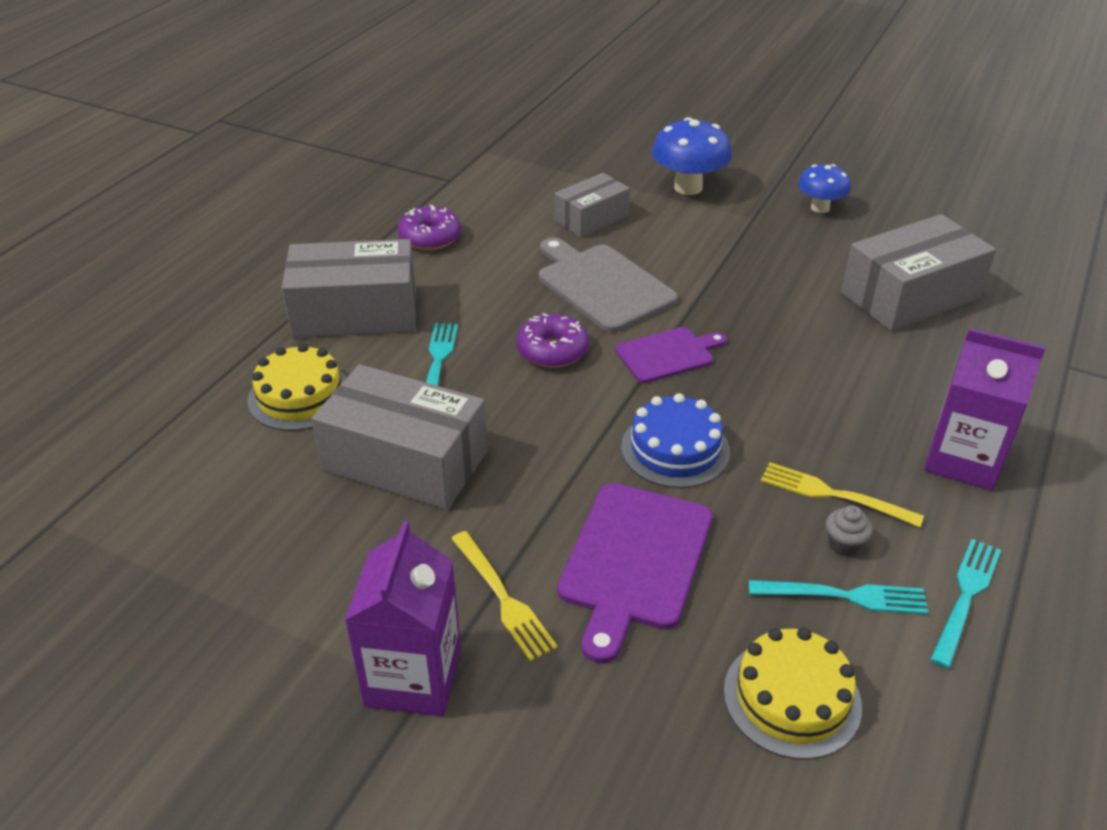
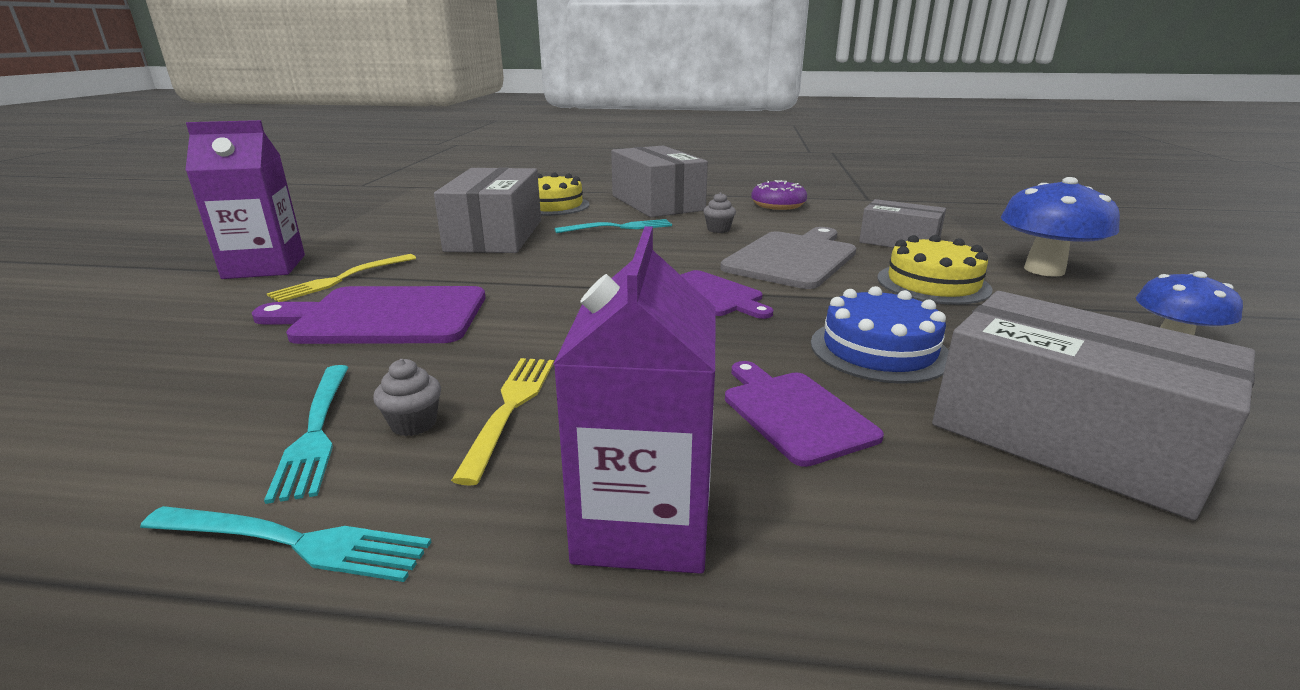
camera: 70 degrees right, 15 degrees down
purple donut [517,313,589,368] -> none
blue cake [621,393,730,488] -> blue cake moved to [811,286,949,384]
yellow cake [724,627,862,760] -> yellow cake moved to [877,235,992,305]
none -> grey cupcake [703,192,736,233]
none -> purple cutting board [725,361,884,467]

